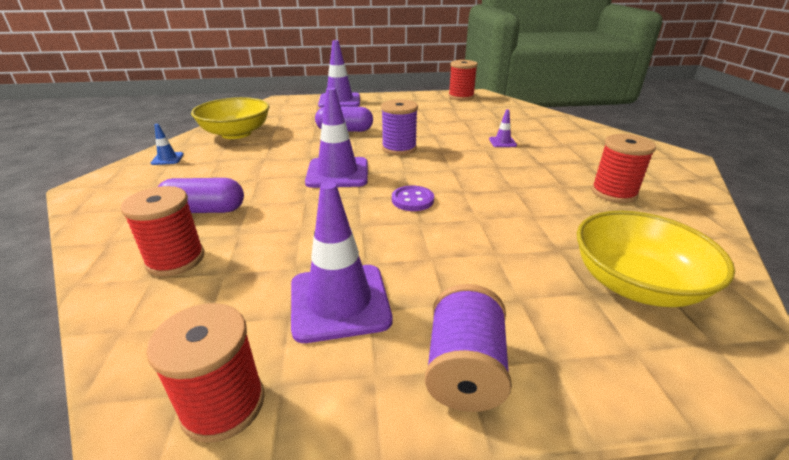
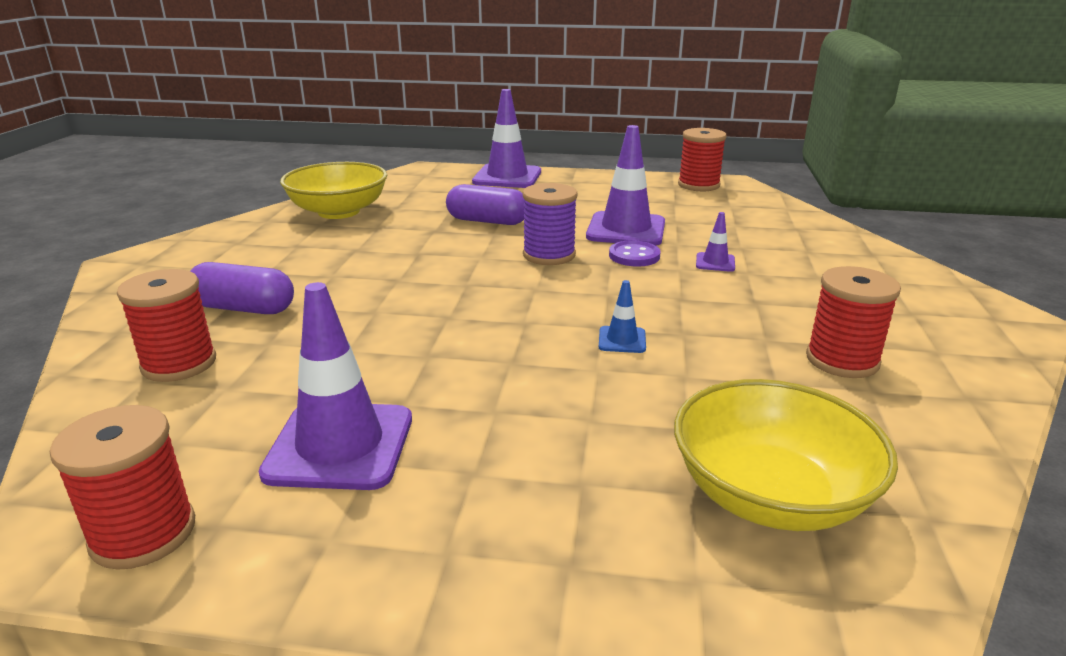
camera: 15 degrees right, 5 degrees down
blue traffic cone [151,124,184,165] -> blue traffic cone moved to [599,280,646,353]
purple traffic cone [305,88,368,188] -> purple traffic cone moved to [586,125,665,246]
purple button [392,186,434,211] -> purple button moved to [609,240,661,267]
purple spool [425,284,512,412] -> none

